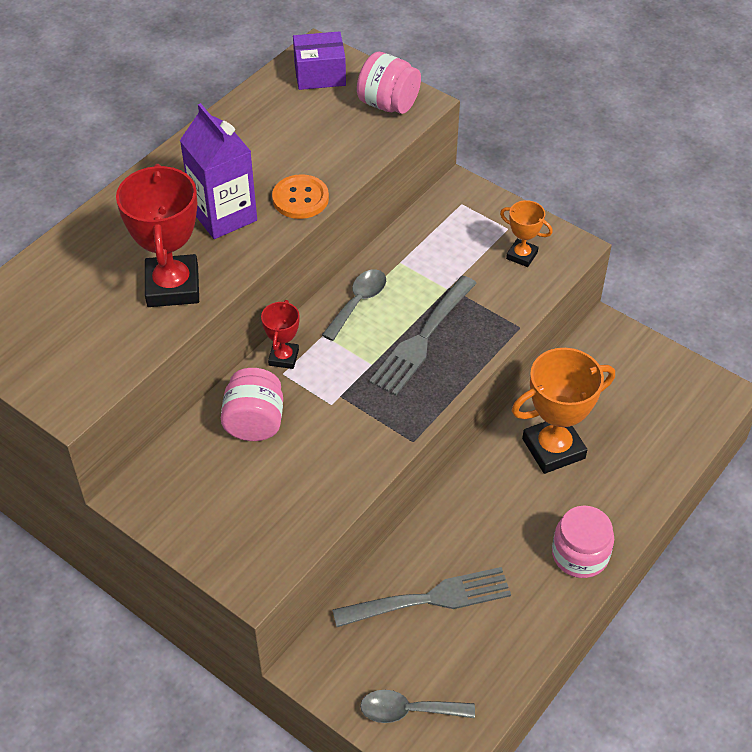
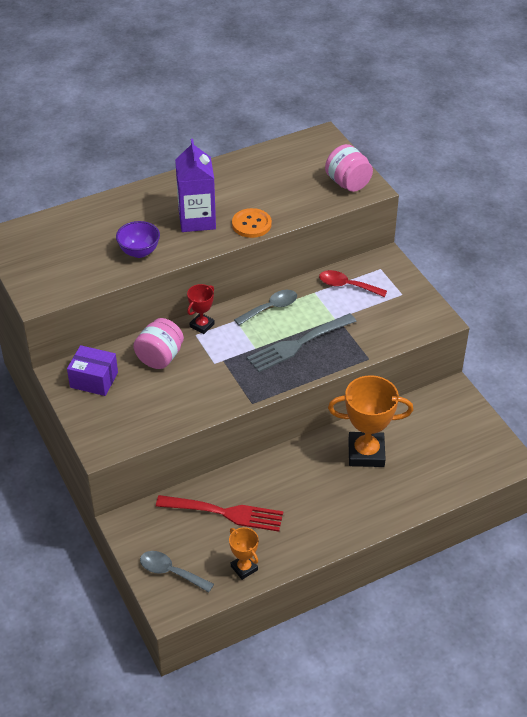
camera: 25 degrees right, 5 degrees down
red trophy [116,164,199,307] -> purple bowl [116,221,160,258]
purple box [293,31,346,90] -> purple box moved to [67,345,118,396]
grey fork [332,567,511,627] -> red fork [156,495,283,532]
orange trophy [500,200,553,267] -> orange trophy moved to [229,527,259,580]
pink jar [552,506,614,578] -> none
none -> red spoon [319,270,387,297]

